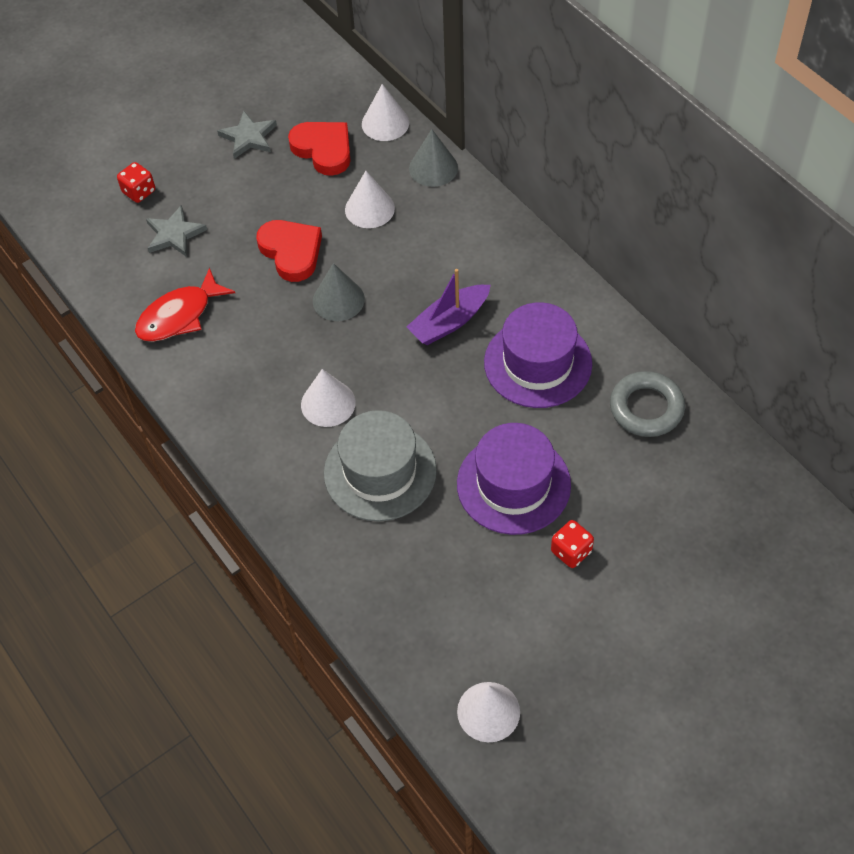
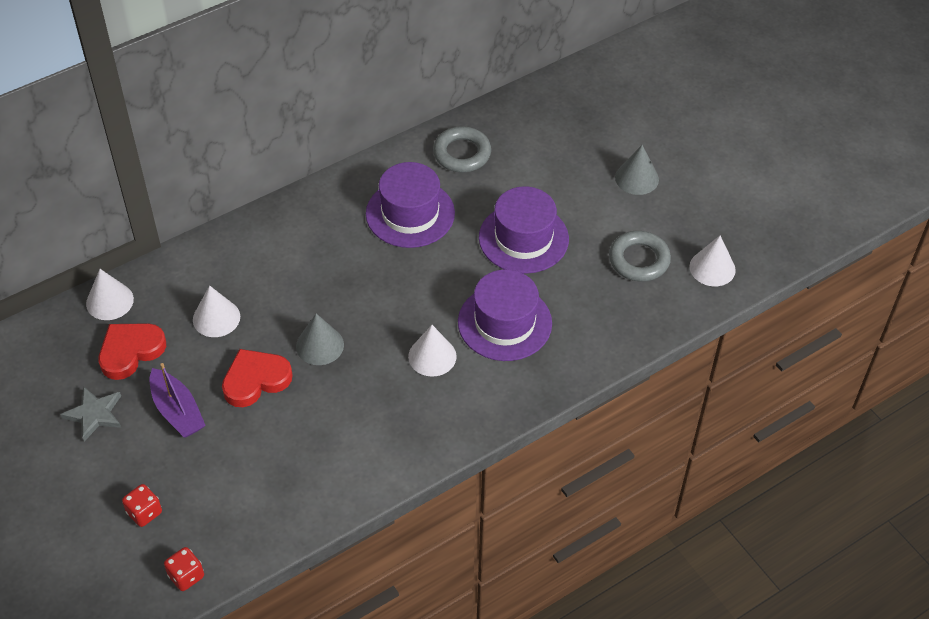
camera: 90 degrees left, 5 degrees down
red fish [135,268,235,342] -> none
grey star [146,205,207,257] -> none
grey hat [324,410,437,521] -> purple hat [458,269,552,361]
purple boat [406,269,491,345] -> purple boat moved to [150,363,206,437]
grey cone [409,129,458,187] -> grey cone moved to [615,145,659,195]
red dice [551,520,594,568] -> red dice moved to [164,547,204,591]
none -> grey ring [609,231,671,282]

